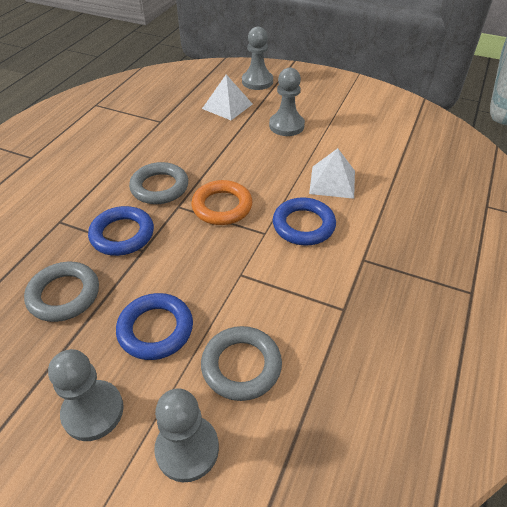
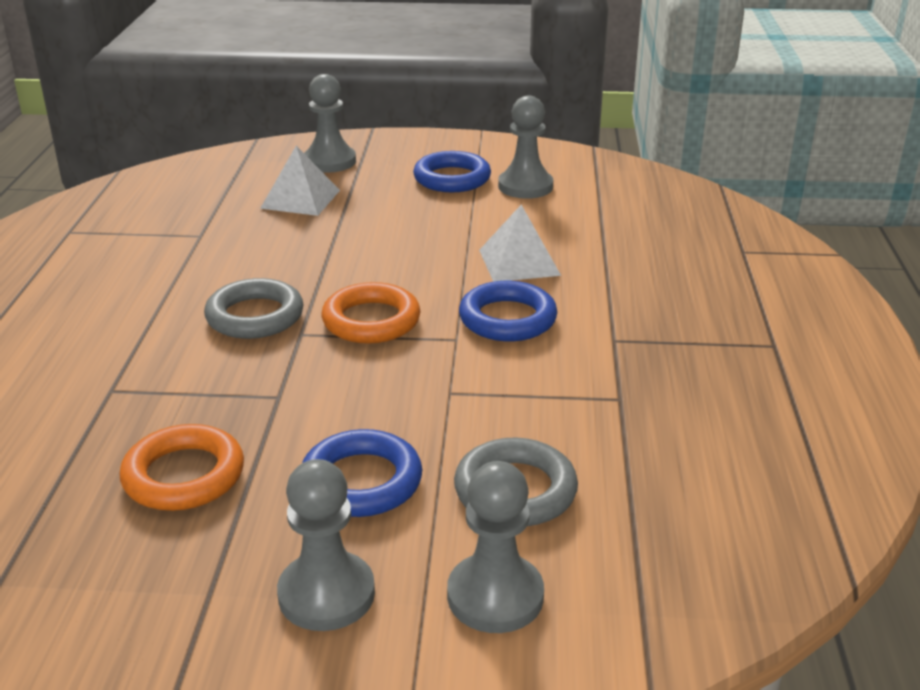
camera: 20 degrees left, 15 degrees down
grey ring [24,262,99,322] -> orange ring [120,424,244,511]
blue ring [88,206,154,256] -> blue ring moved to [413,151,491,192]
grey pawn [269,68,305,136] -> grey pawn moved to [498,95,553,199]

